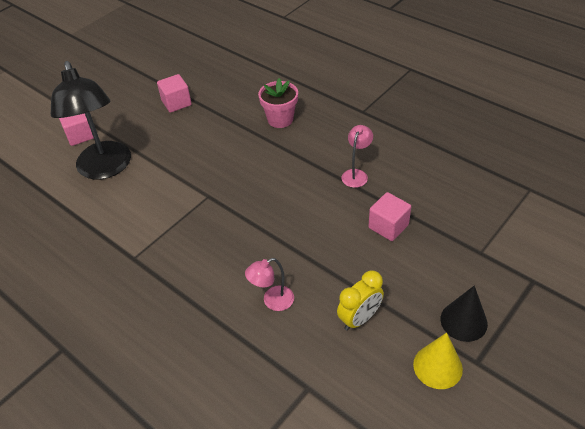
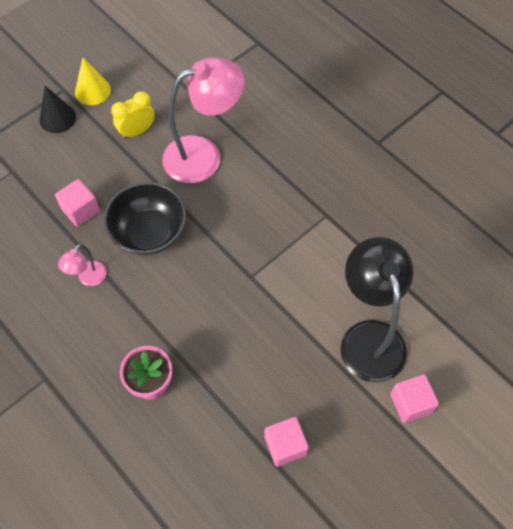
camera: 175 degrees left, 15 degrees up
pink lamp [245,258,294,311] -> pink lamp [162,57,245,183], size x2.21
none -> black bowl [104,182,187,255]

